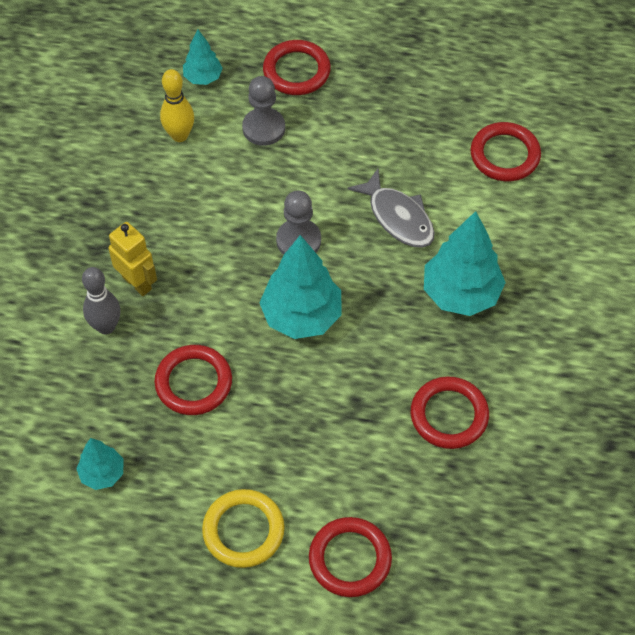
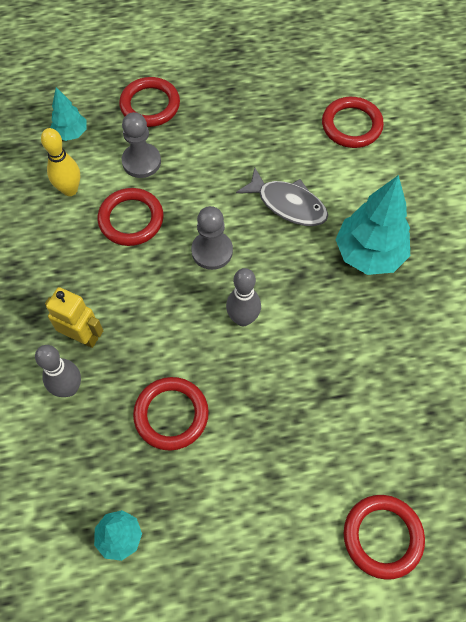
camera: 20 degrees left, 5 degrees up
yellow ring [202,489,285,568] -> none
turquoise tree [259,235,342,339] -> grey bowling pin [226,268,261,326]
red ring [411,376,489,449] -> red ring moved to [98,188,164,246]

